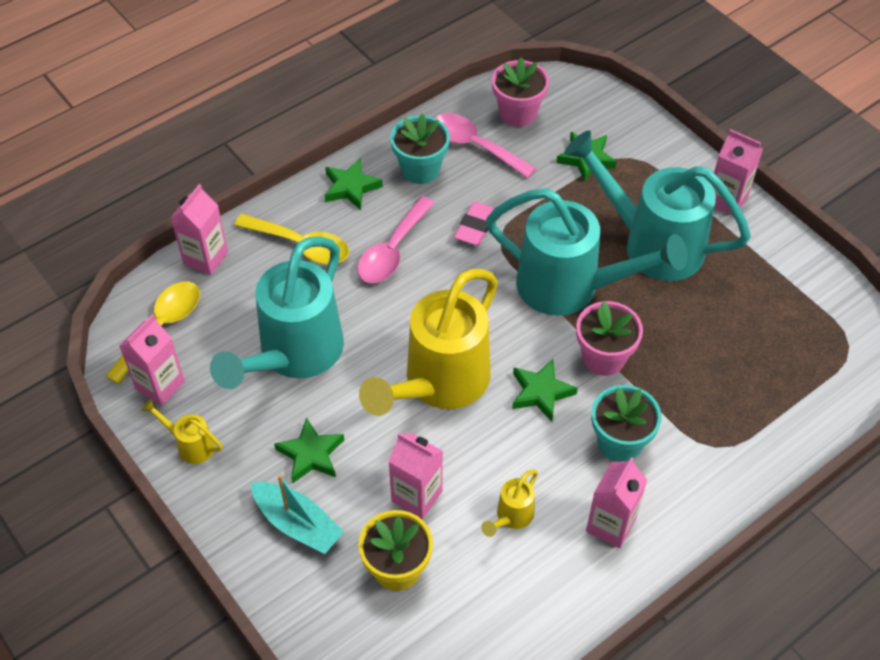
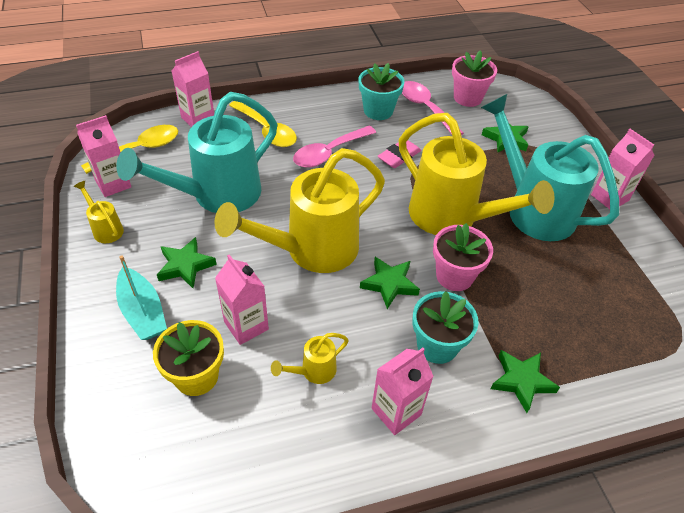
camera: 20 degrees right, 5 degrees down
green star [324,158,383,210] -> green star moved to [490,350,560,413]
turquoise watering can [486,188,688,316] -> yellow watering can [399,113,555,235]

